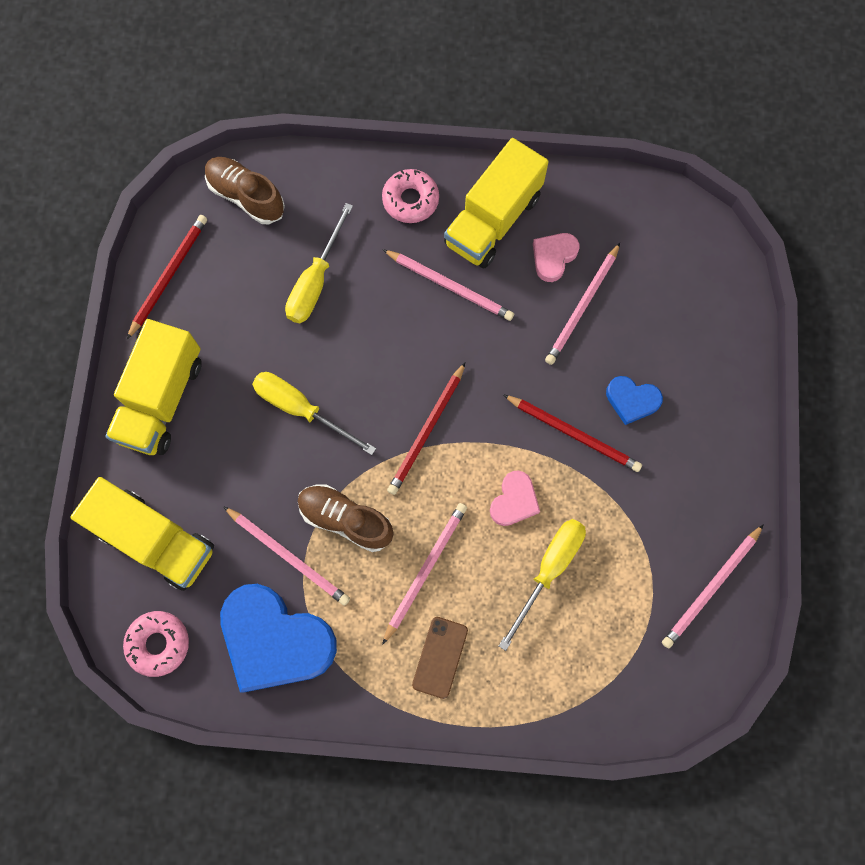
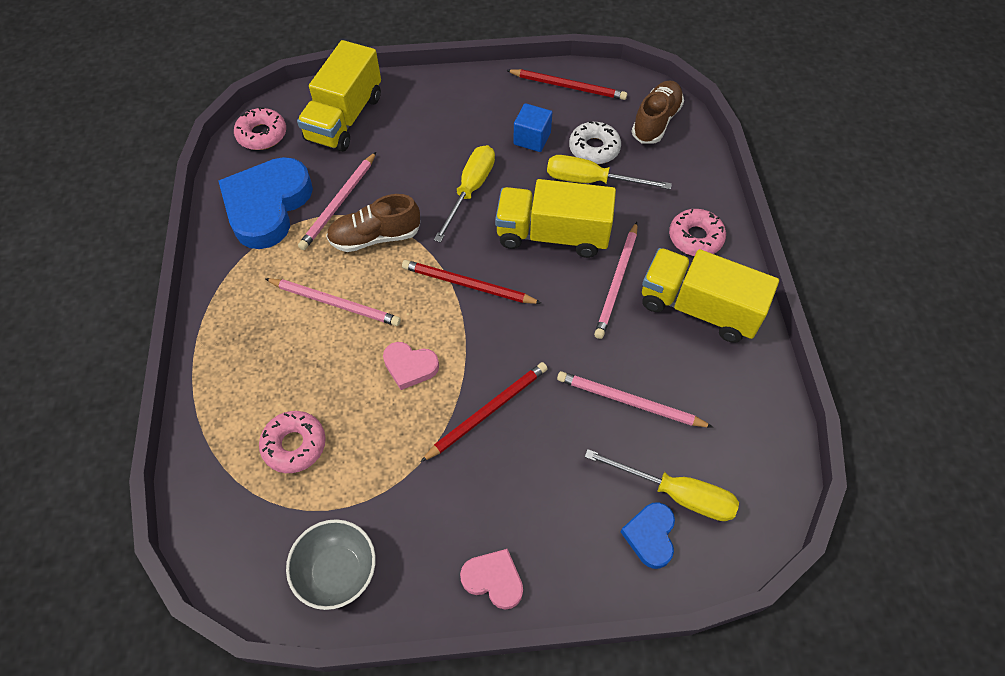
camera: 80 degrees right, 15 degrees down
yellow truck [105,319,202,455] -> yellow truck moved to [495,179,616,258]
brown shoe [298,484,394,552] -> brown shoe turned 120 degrees counterclockwise [326,194,420,252]
brown phone [412,617,468,699] -> none
yellow screwdriver [499,519,586,651] -> yellow screwdriver moved to [584,449,739,521]
red pencil [503,394,642,472] -> red pencil turned 150 degrees counterclockwise [421,362,548,462]
pink heart [533,233,579,282] -> pink heart moved to [460,549,523,610]
blue heart [606,376,663,425] -> blue heart moved to [620,502,675,569]
pink pencil [662,524,764,648] -> grey bowl [286,519,376,610]
none -> pink donut [259,411,326,473]
none -> blue cube [513,103,552,152]
none -> white donut [569,121,621,164]

